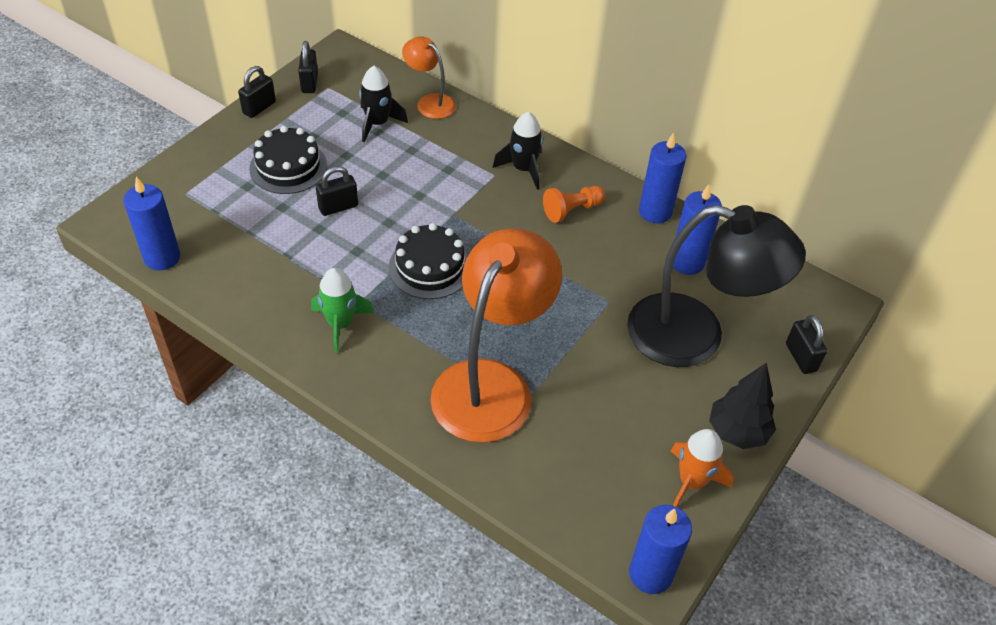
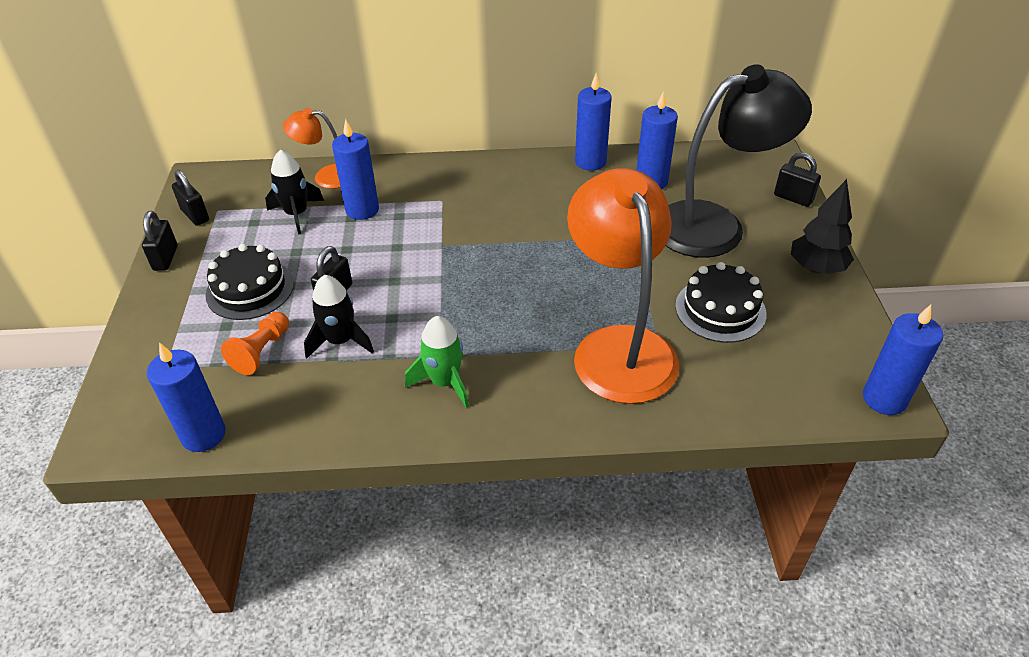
camera: 35 degrees left, 5 degrees down
black cake [389,223,468,299] -> black cake moved to [675,262,767,343]
black rocket [493,112,543,190] -> black rocket moved to [304,275,374,358]
orange pawn [543,186,605,223] -> orange pawn moved to [221,312,289,375]
orange rocket [671,429,734,507] -> none
none -> blue candle [332,119,379,220]

